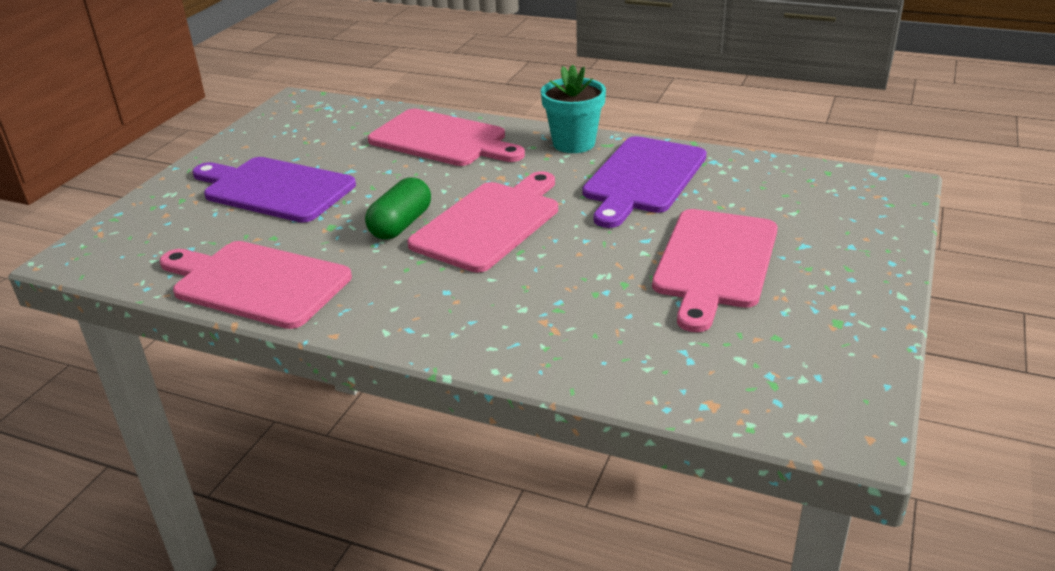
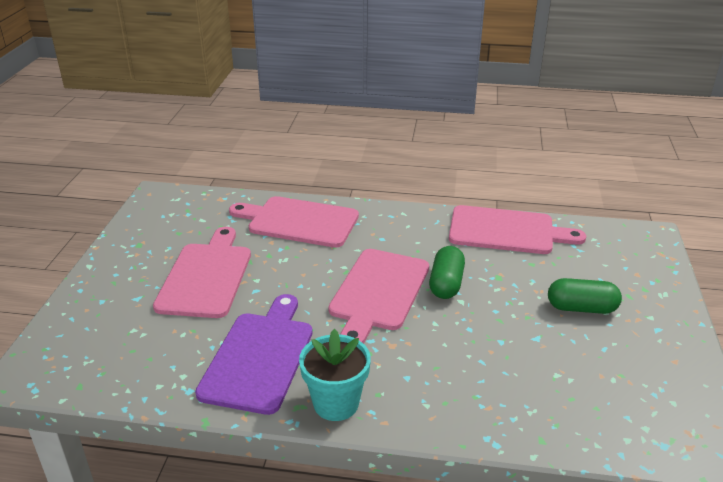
camera: 165 degrees right, 0 degrees up
purple cutting board [192,157,356,223] -> green capsule [548,278,622,314]
pink cutting board [368,109,525,166] -> pink cutting board moved to [229,196,359,248]

